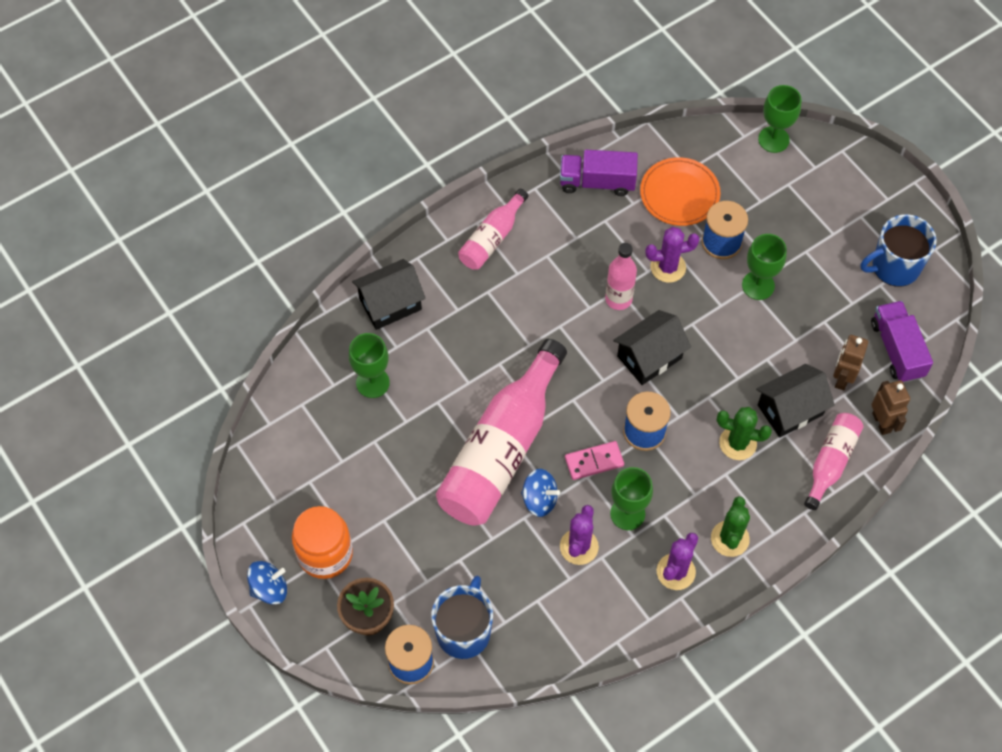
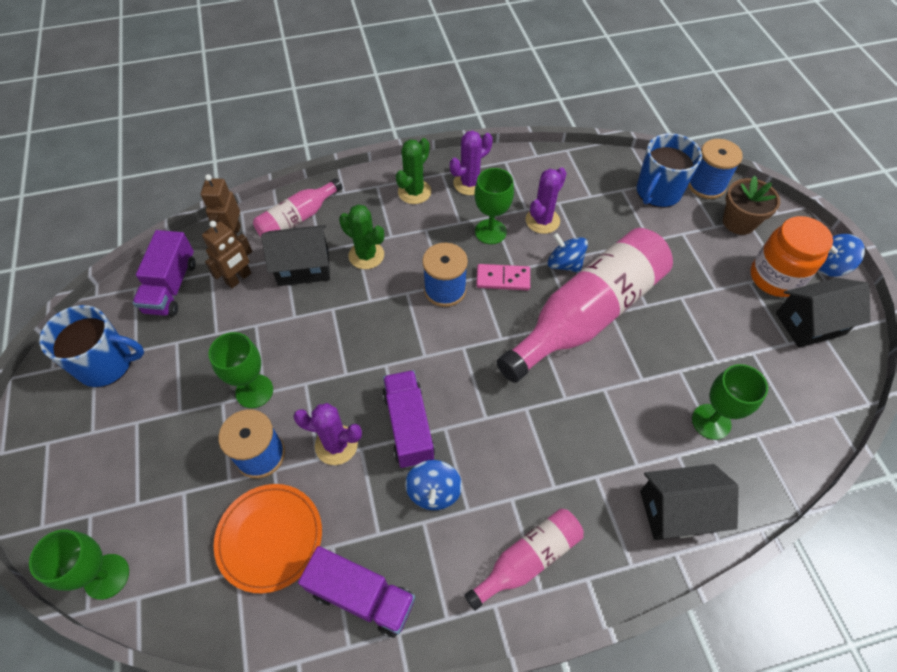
camera: 160 degrees left, 5 degrees down
pink bottle [605,243,637,310] -> purple truck [382,370,435,468]
black house [613,310,691,385] -> black house moved to [776,278,871,348]
none -> blue spinning top [405,460,462,510]

